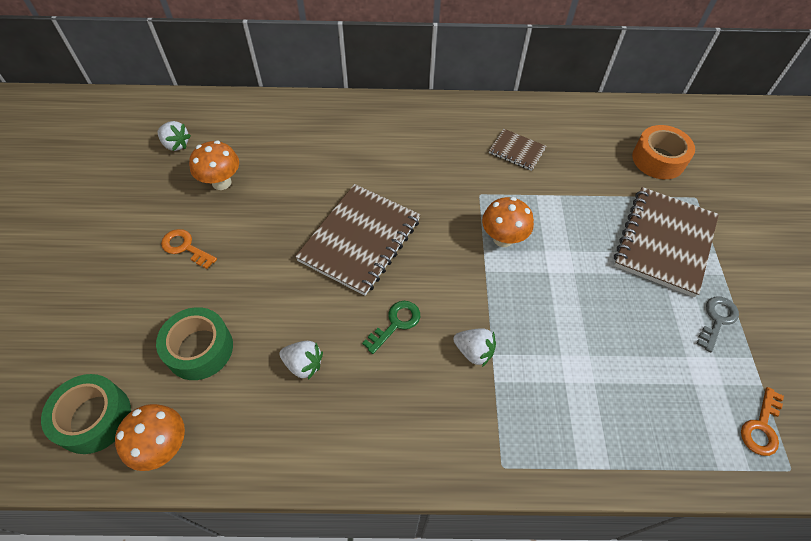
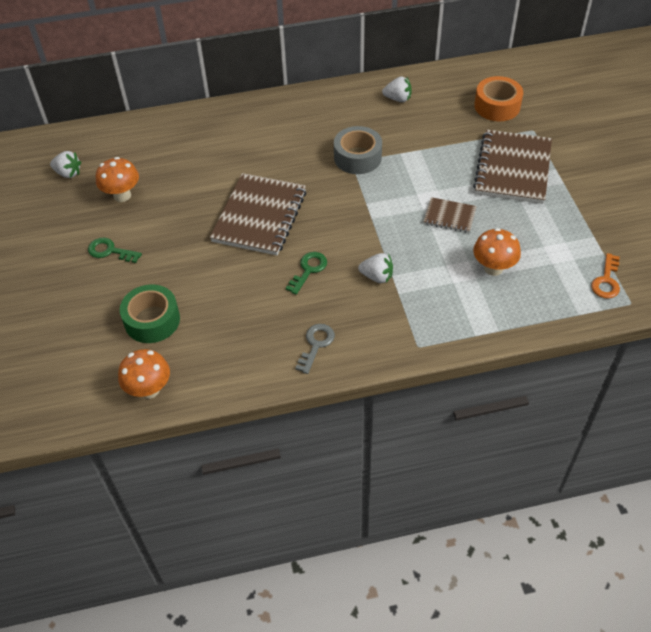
camera: 10 degrees left, 5 degrees down
green tape [41,374,131,454] -> none
orange key [161,229,217,269] -> green key [88,238,142,263]
white strawberry [280,341,323,380] -> white strawberry moved to [382,76,412,102]
orange mushroom [482,197,534,247] -> orange mushroom moved to [473,228,521,276]
brown notebook [489,129,547,171] -> brown notebook moved to [423,197,477,233]
grey key [697,296,739,352] -> grey key moved to [295,324,335,374]
none -> grey tape [334,126,382,174]

